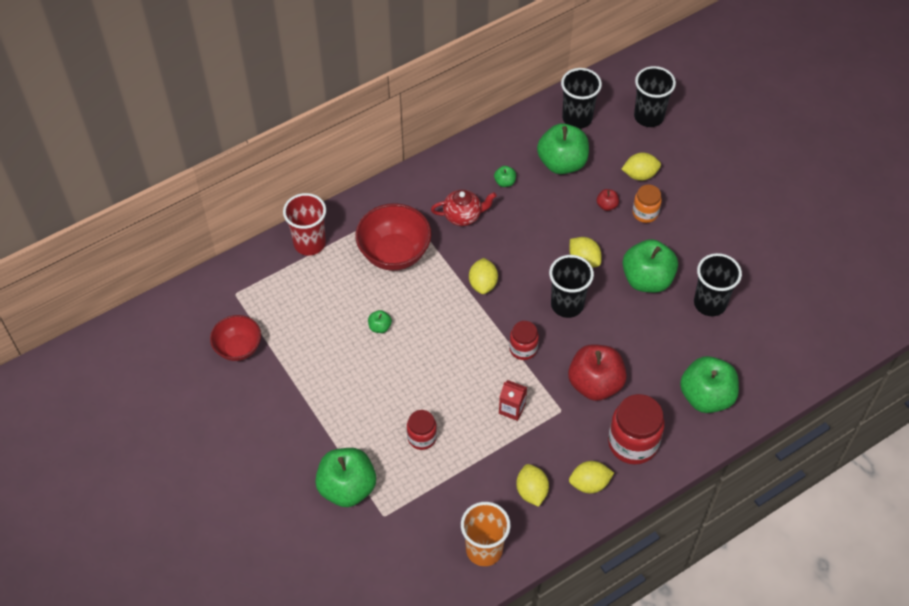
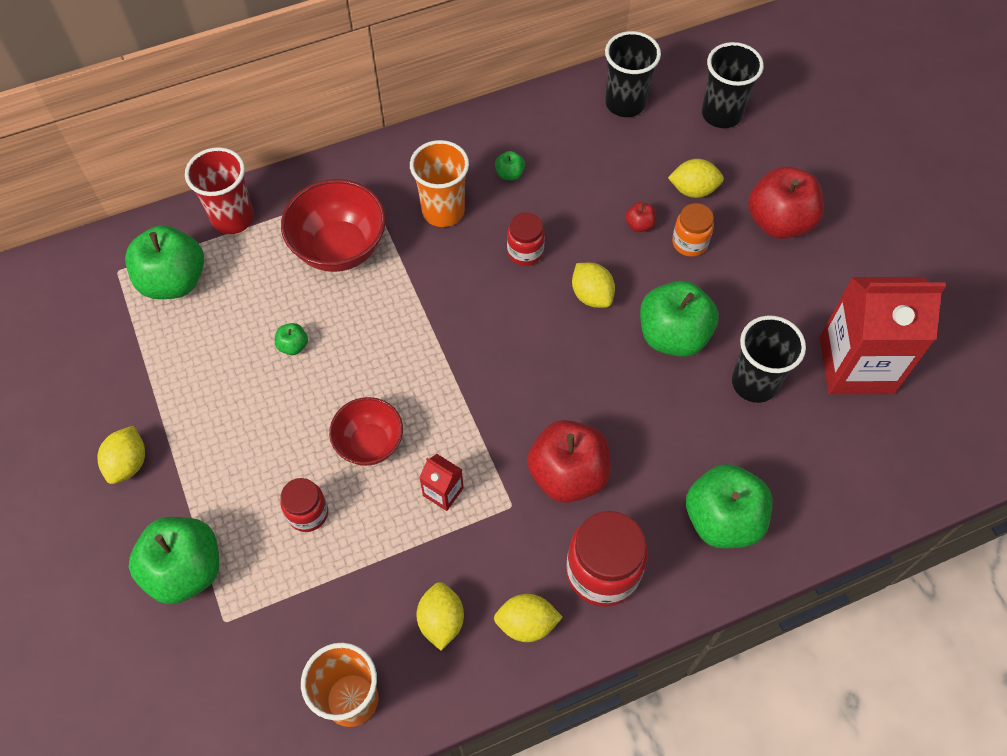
camera: 10 degrees right, 5 degrees up
red bowl [210,315,261,361] -> red bowl moved to [329,397,403,466]
red teapot [431,189,496,226] -> orange cup [410,140,469,227]
yellow lemon [469,258,498,294] -> yellow lemon moved to [97,426,145,484]
red jar [509,321,539,360] -> red jar moved to [507,212,545,266]
green apple [537,123,589,174] -> green apple moved to [125,226,204,299]
black cup [549,255,594,318] -> none
none -> red apple [748,167,824,239]
none -> red carton [820,277,946,394]

